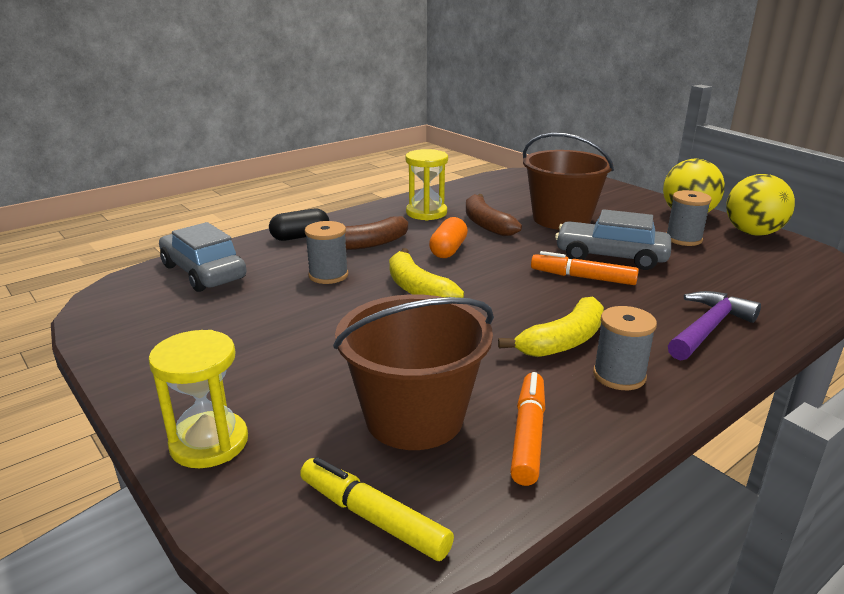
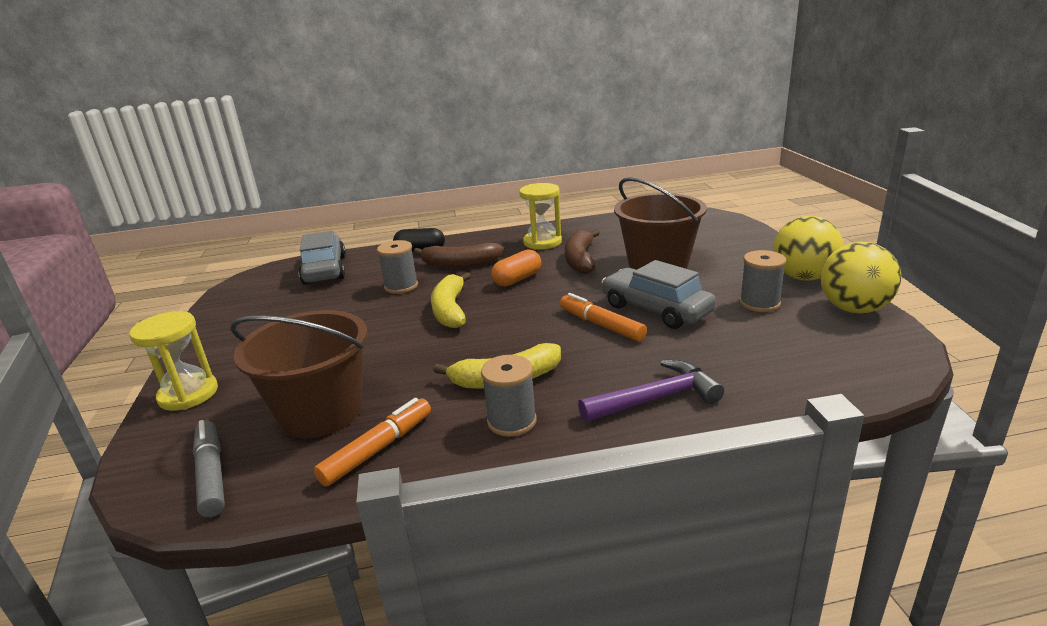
camera: 30 degrees right, 0 degrees up
yellow marker [300,457,454,561] -> grey marker [193,420,225,517]

